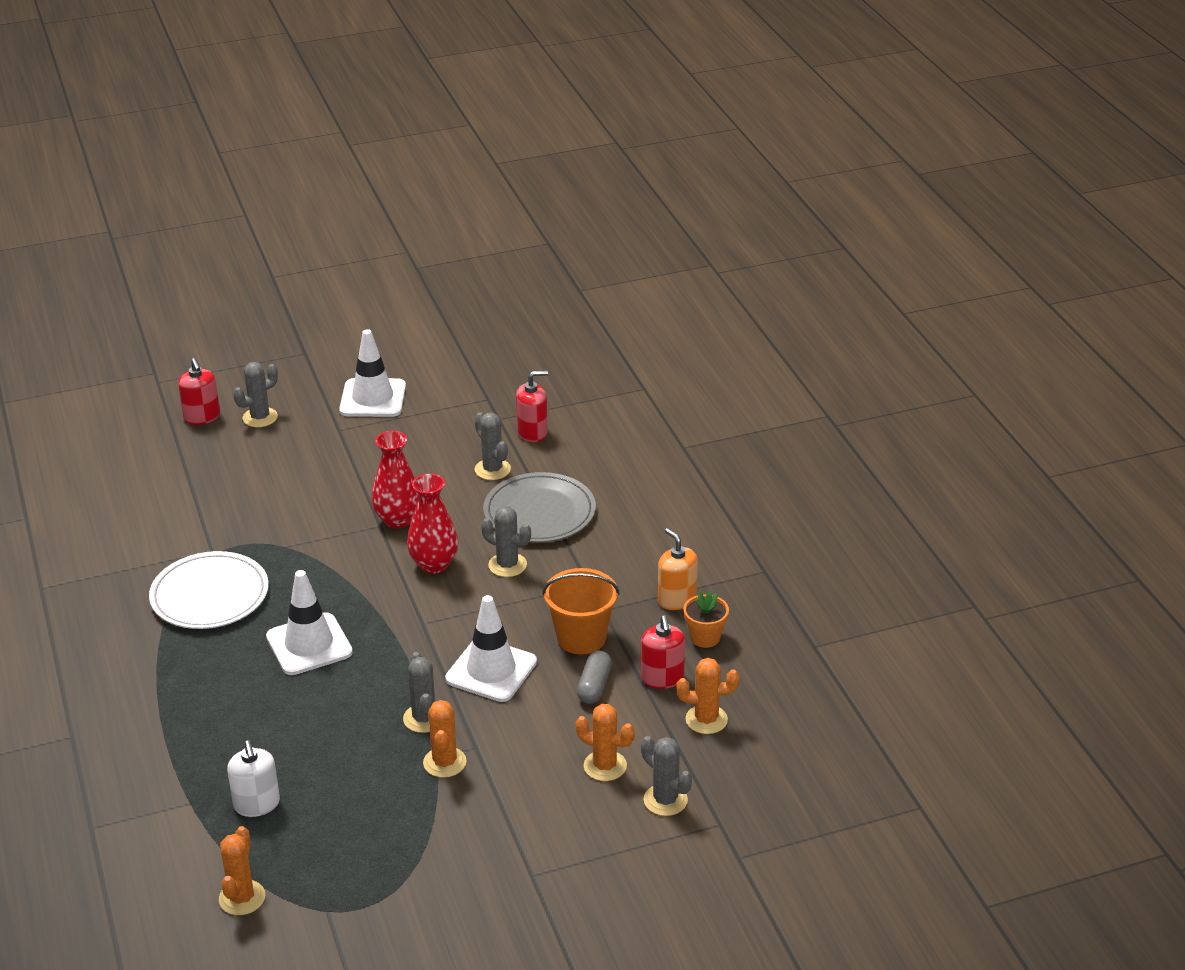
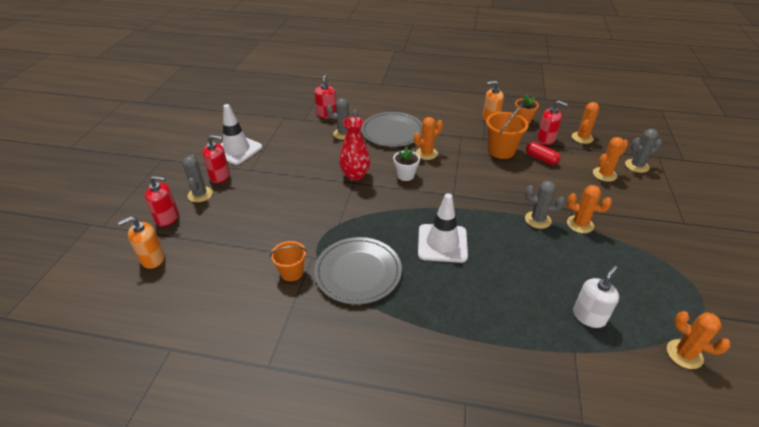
camera: 60 degrees left, 5 degrees up
white plate [149,551,269,629] -> grey plate [314,237,402,305]
white soap dispenser [227,741,280,817] -> white soap dispenser turned 60 degrees counterclockwise [573,266,619,328]
red vase [407,474,458,574] -> white flower pot [393,147,420,181]
white traffic cone [445,595,537,702] -> none
grey cactus [481,506,531,577] -> orange cactus [414,117,443,160]
grey capsule [577,651,612,704] -> red capsule [526,142,561,165]
none -> orange soap dispenser [118,216,165,268]
none -> red soap dispenser [203,135,230,183]
none -> orange bucket [270,241,307,281]

